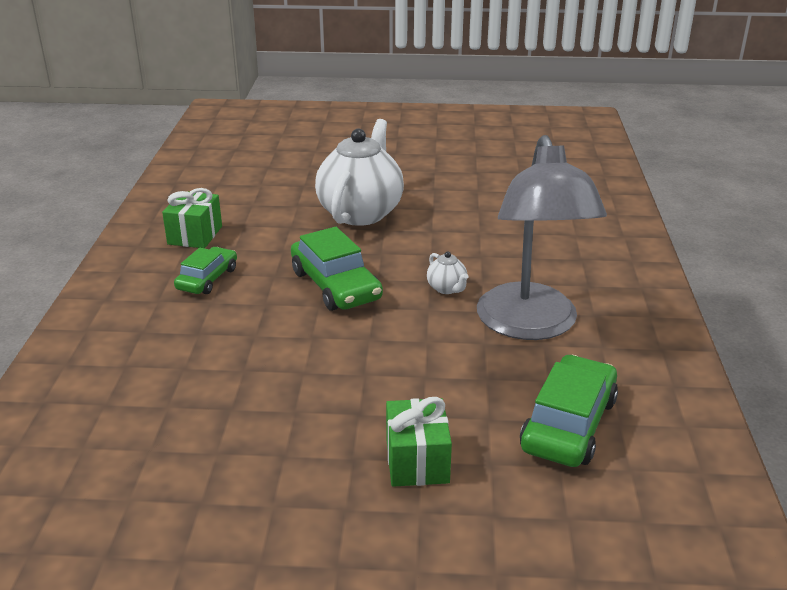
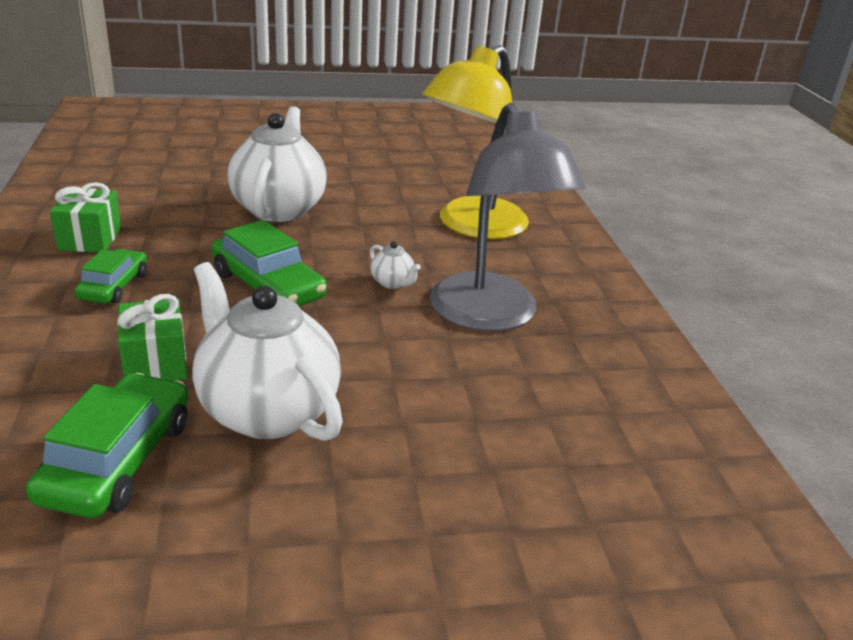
camera: 15 degrees left, 0 degrees up
green gift [386,397,452,487] -> green gift moved to [117,294,187,381]
green car [520,355,618,467] -> green car moved to [26,373,188,518]
none -> white teapot [192,262,343,441]
none -> yellow lamp [422,45,529,239]

